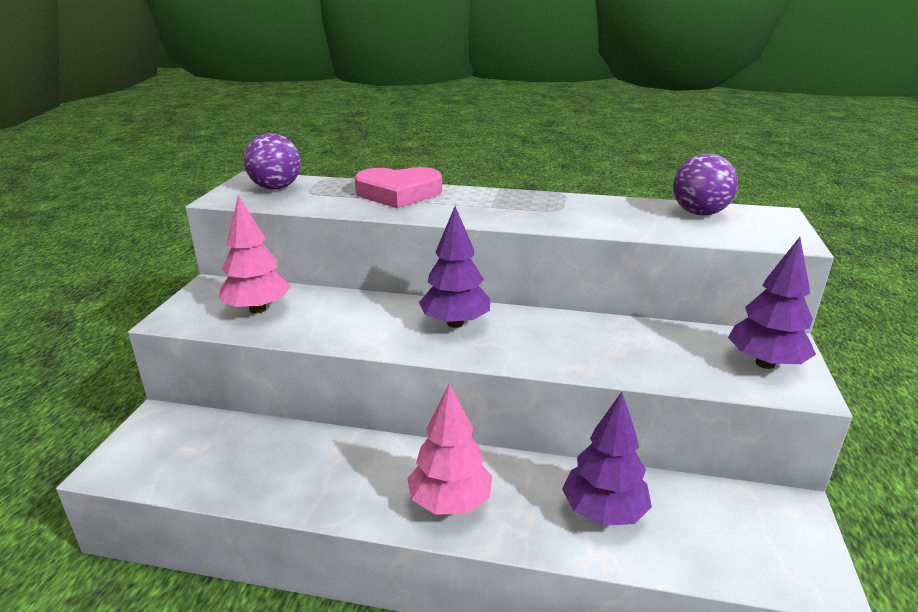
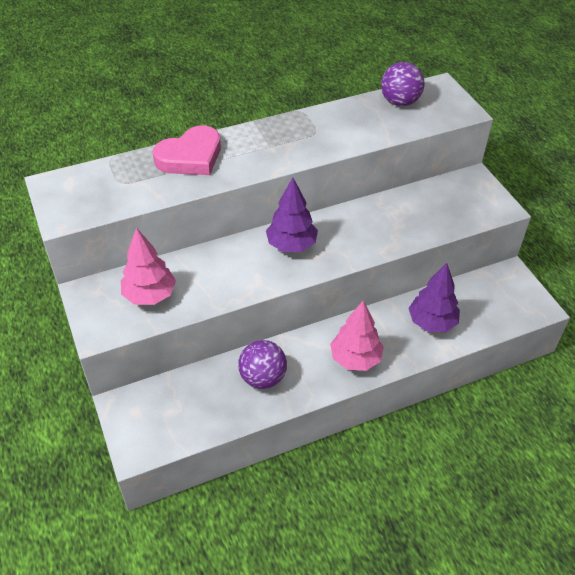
camera: 35 degrees left, 20 degrees up
purple ball [243,133,301,190] -> purple ball moved to [238,340,287,389]
purple tree [728,237,816,369] -> none

